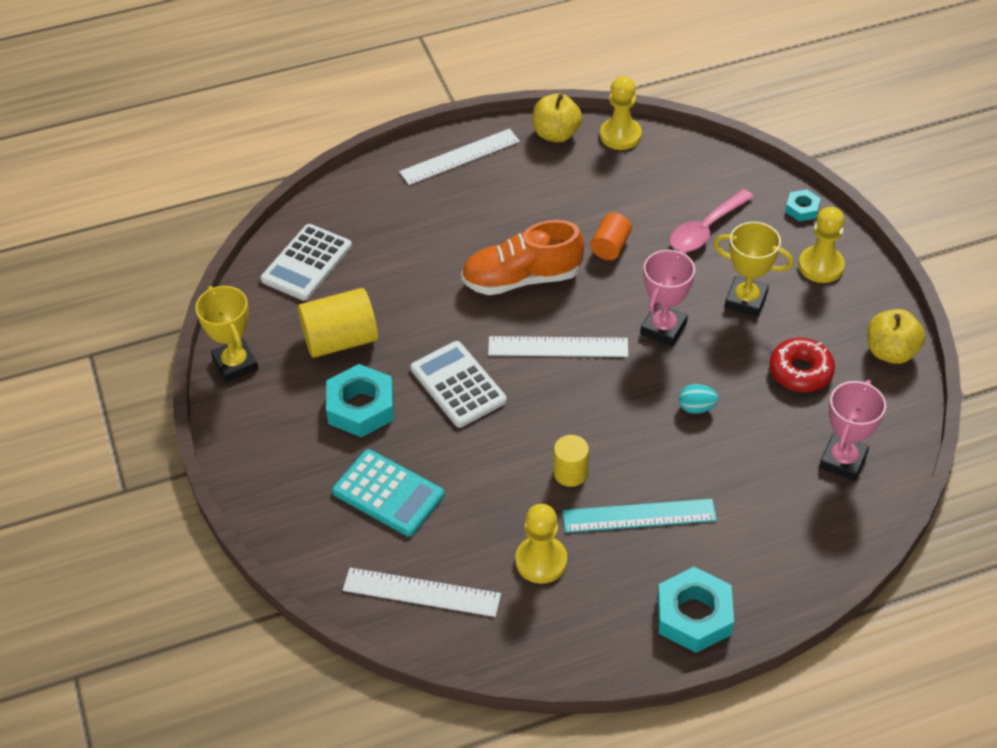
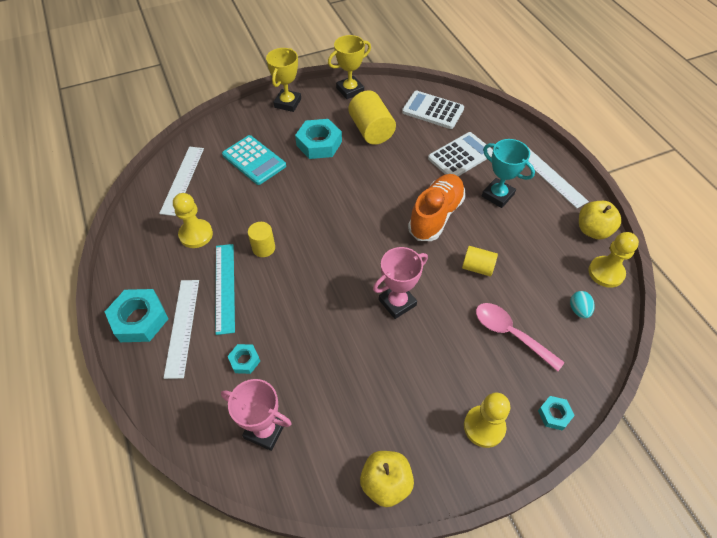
camera: 85 degrees right, 5 degrees up
turquoise calculator [332,449,444,536] -> turquoise calculator turned 75 degrees counterclockwise [222,135,286,185]
white calculator [410,341,507,428] -> white calculator moved to [428,132,493,176]
orange shoe [461,220,584,295] -> orange shoe turned 45 degrees clockwise [408,174,466,241]
white ruler [488,336,628,357] -> white ruler moved to [163,280,199,379]
orange cylinder [590,213,632,260] -> yellow cylinder [462,246,498,277]
pink trophy [641,250,695,346] -> pink trophy turned 60 degrees counterclockwise [373,247,428,319]
turquoise egg [679,384,718,414] -> turquoise egg moved to [570,291,595,318]
yellow trophy [714,222,794,317] -> yellow trophy moved to [266,48,301,112]
red donut [769,338,835,392] -> none
none -> turquoise nut [228,344,260,374]
none -> turquoise trophy [482,139,535,208]

